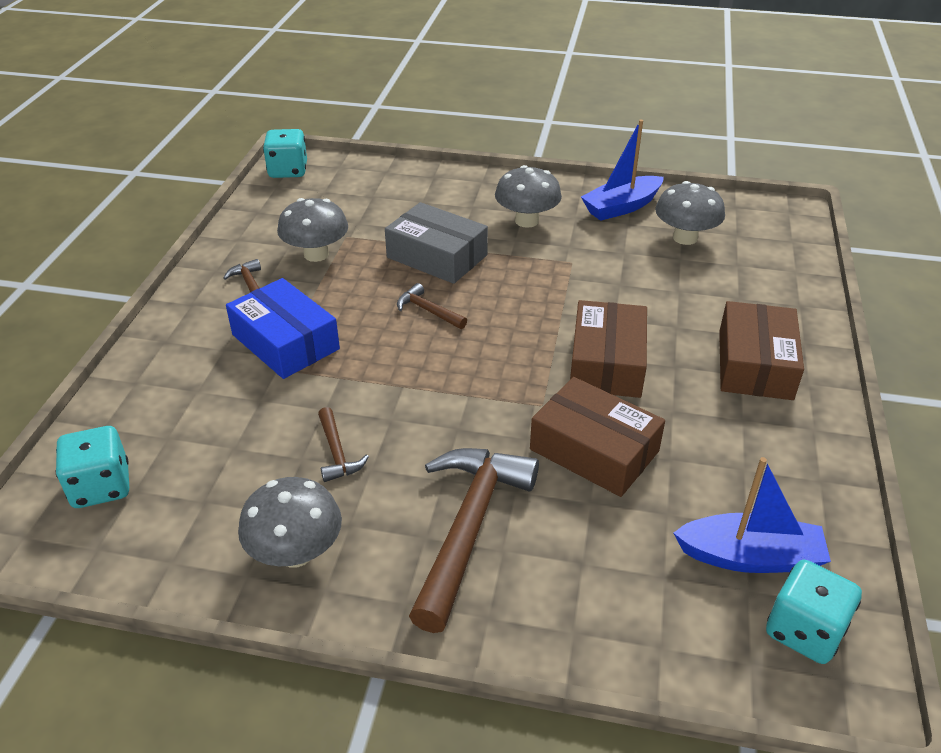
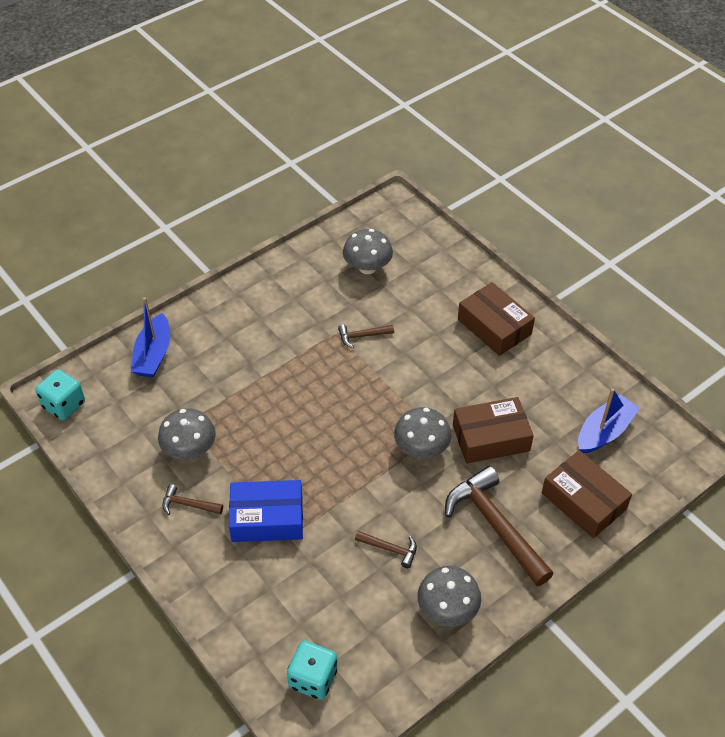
camera: 50 degrees left, 10 degrees up
grey box [385,202,488,284] -> none
brown hammer [397,283,467,329] -> brown hammer moved to [338,325,394,348]
grey mushroom [495,165,562,228] -> grey mushroom moved to [394,407,452,458]
brown box [570,300,647,398] -> brown box moved to [542,450,632,538]
blue boat [581,120,664,221] -> blue boat moved to [131,297,170,377]
turquoise dice [766,560,862,664] -> none

